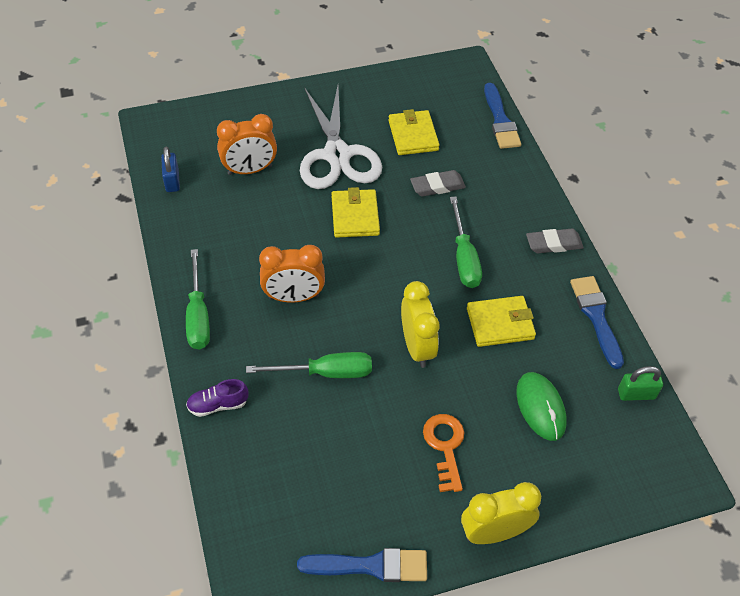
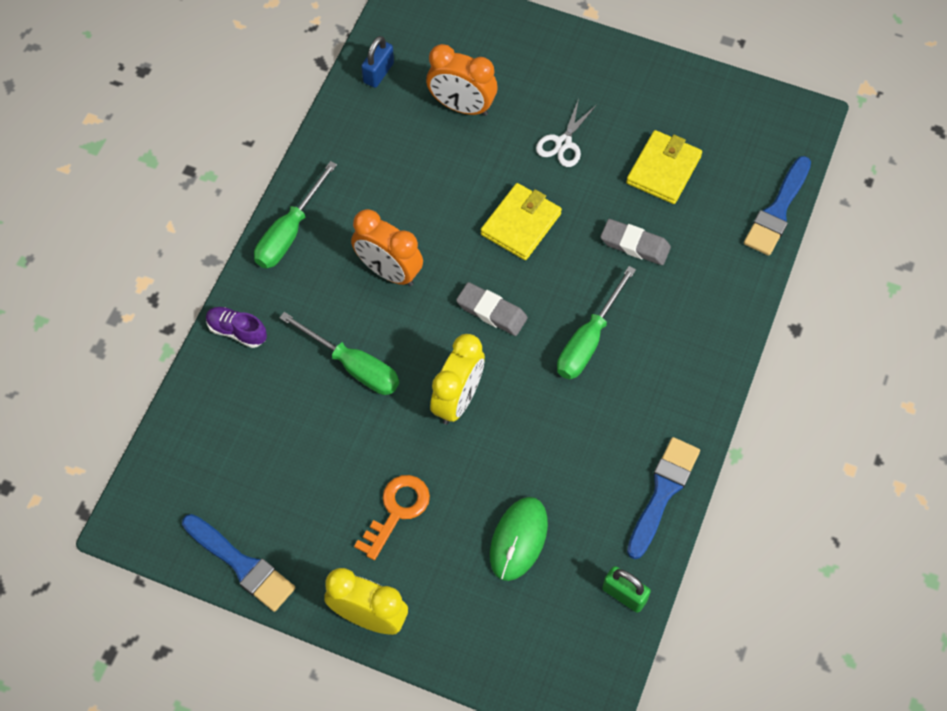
camera: 40 degrees right, 10 degrees up
white scissors [300,86,382,189] -> white scissors [536,98,596,167], size x0.45
yellow wallet [467,296,536,347] -> none
grey eraser [526,229,584,253] -> grey eraser moved to [456,282,528,336]

